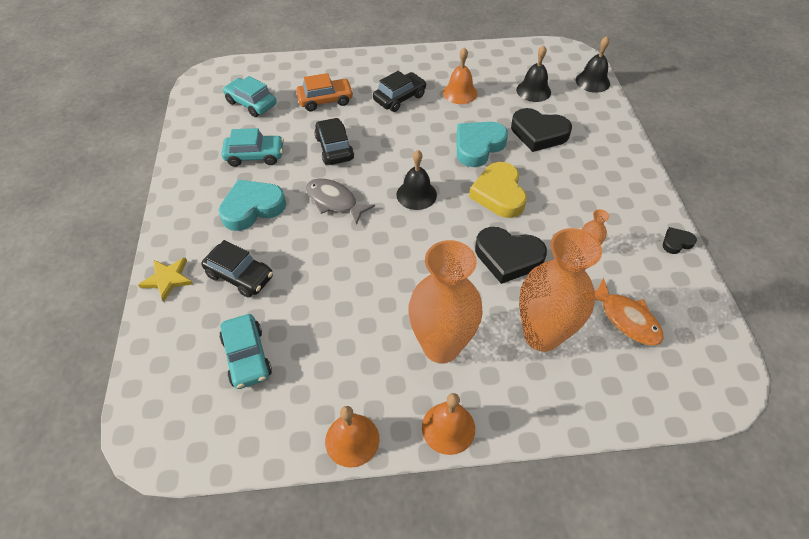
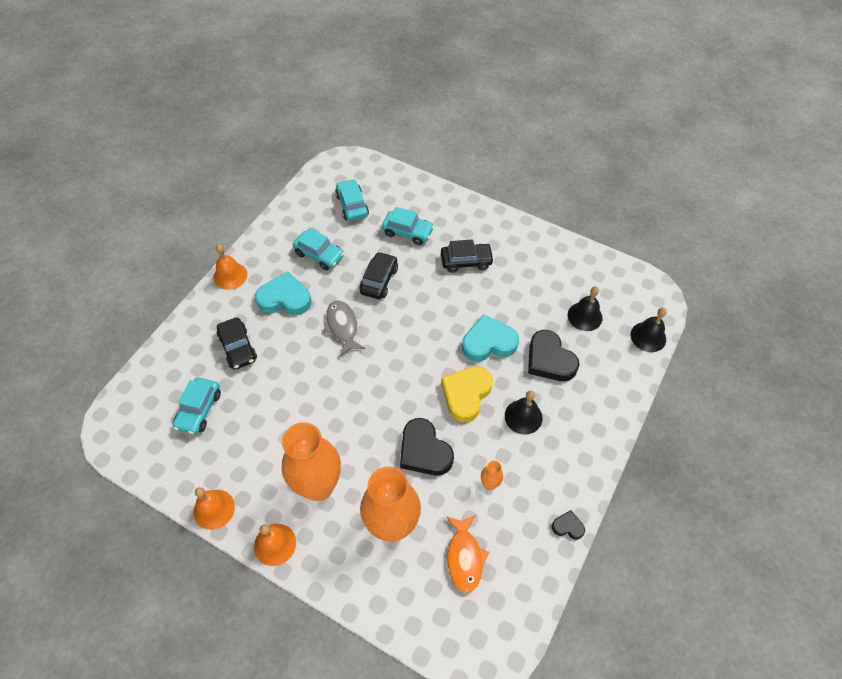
camera: 35 degrees right, 5 degrees up
yellow star [138,257,193,302] -> none
orange car [296,73,354,111] -> turquoise car [382,207,434,245]
black bell [396,150,437,210] -> black bell moved to [505,391,542,435]
orange bell [443,47,477,104] -> orange bell moved to [214,245,247,290]

